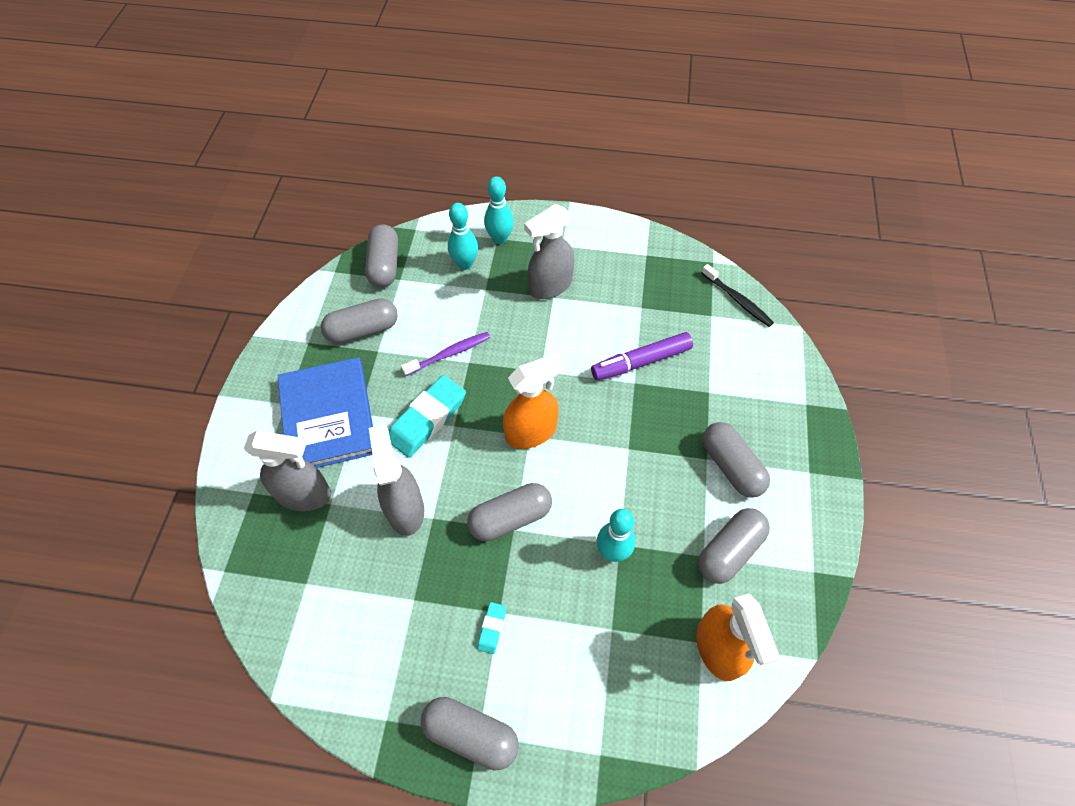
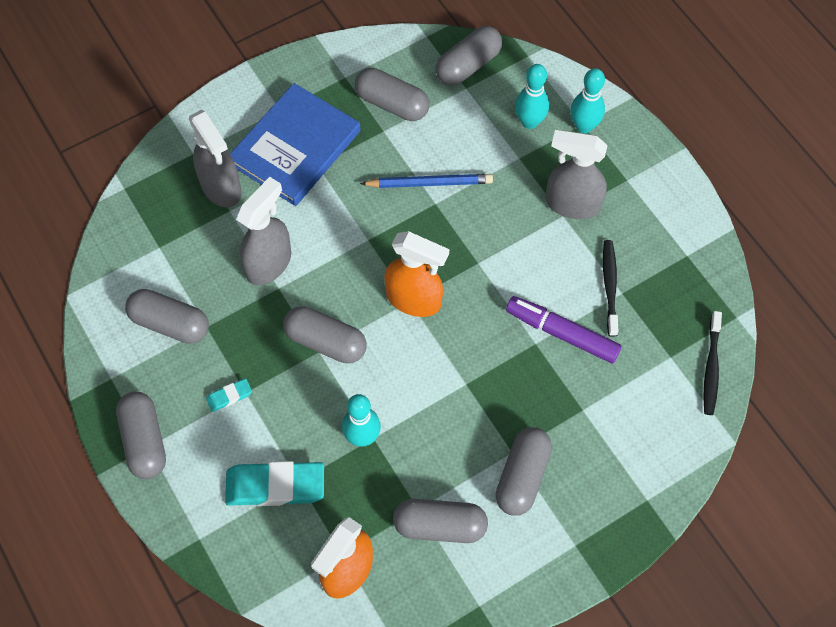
camera: 50 degrees right, 5 degrees up
turquoise eraser [389,375,466,458] -> turquoise eraser moved to [225,461,324,506]
purple toothbrush [401,332,490,376] -> blue pencil [360,174,493,188]
none -> grey capsule [125,289,209,344]
none -> black toothbrush [603,240,618,337]

